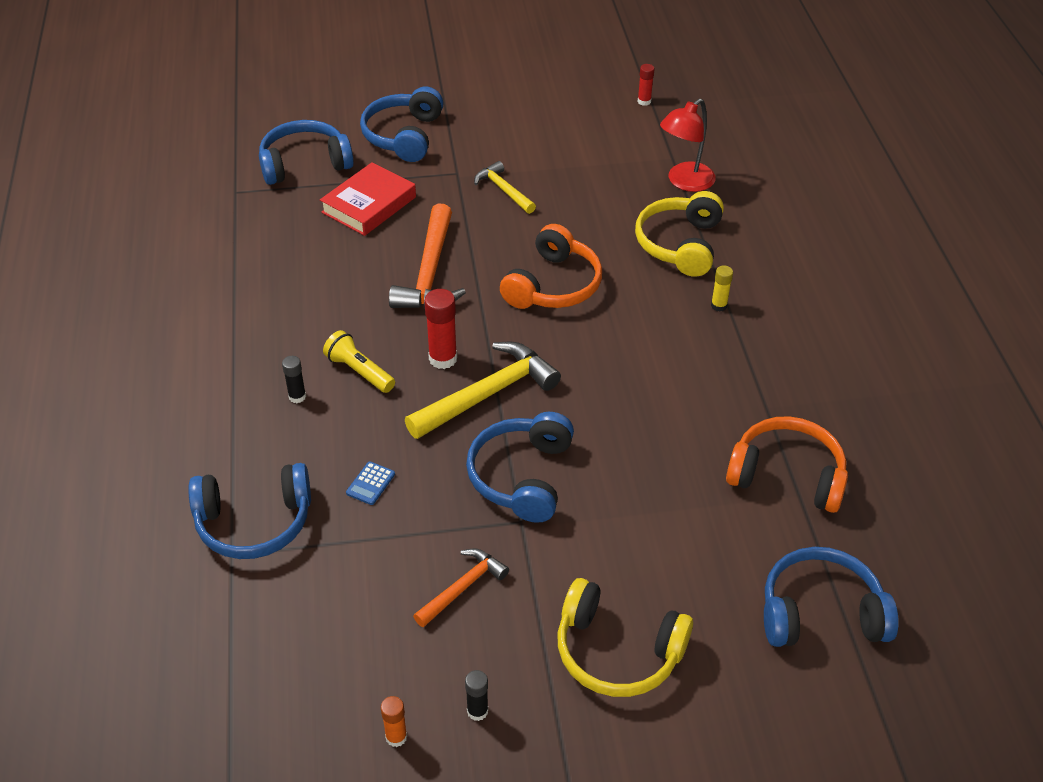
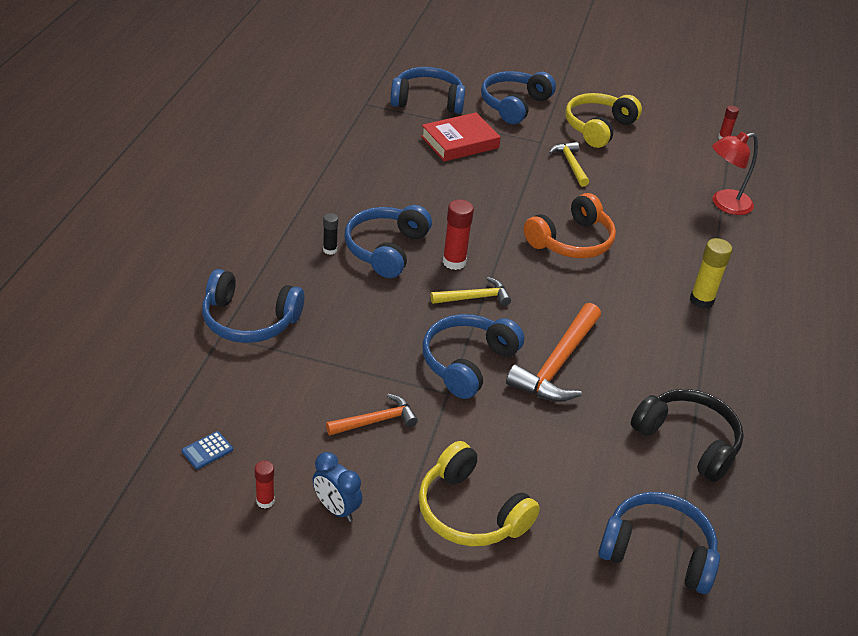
camera: 20 degrees right, 5 degrees down
yellow flashlight [323,330,395,393] -> blue headphones [344,205,432,278]
blue calculator [346,461,395,505] -> blue calculator moved to [182,431,233,469]
orange glue stick [381,696,407,747] -> red glue stick [255,461,275,509]
orange hammer [389,203,466,308] -> orange hammer moved to [506,303,601,402]
yellow hammer [405,342,561,439] -> yellow hammer [431,277,511,306], size x0.58
black glue stick [465,670,488,721] -> blue clock [313,452,362,522]
yellow headphones [635,191,724,277] -> yellow headphones moved to [565,93,642,148]
yellow glue stick [711,265,733,312] -> yellow glue stick [690,238,732,308], size x1.68
orange headphones [726,416,848,513] -> black headphones [631,389,744,482]

